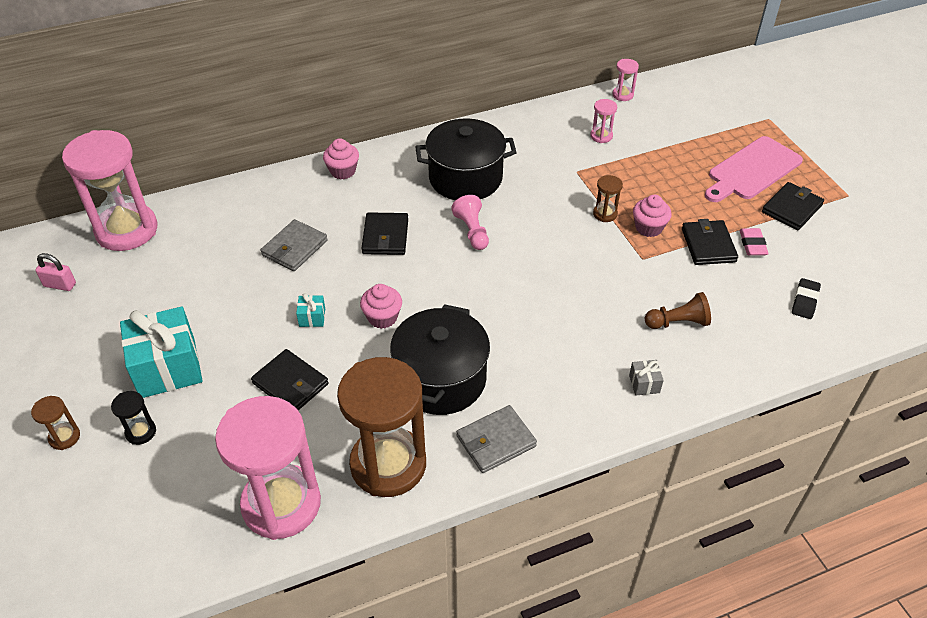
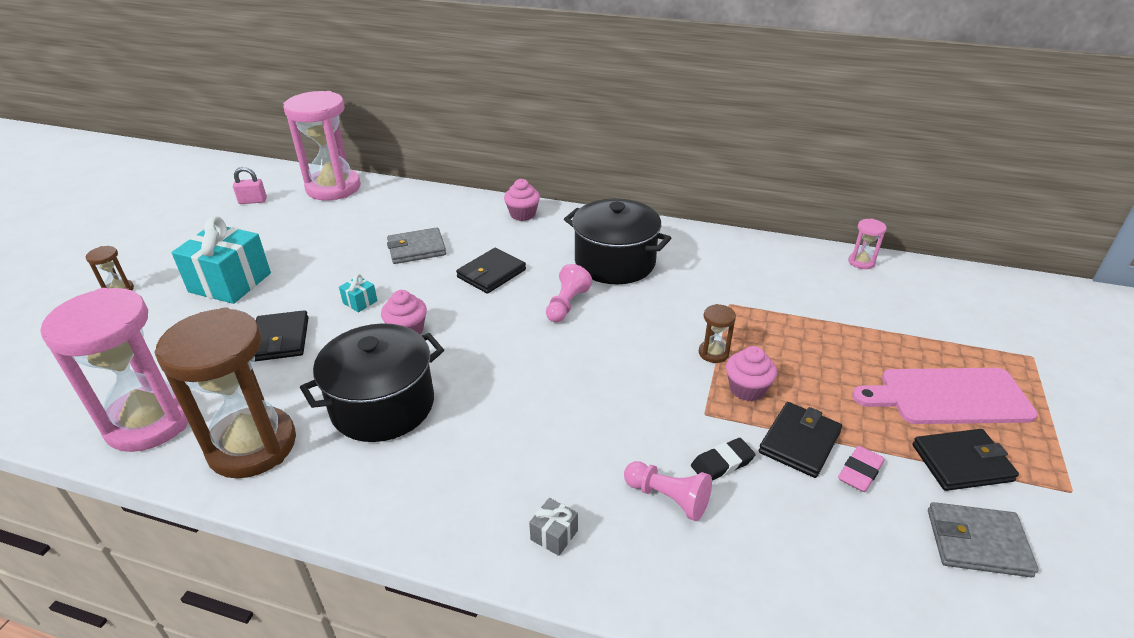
camera: 40 degrees right, 10 degrees down
pink padlock [35,253,76,291] -> pink padlock turned 60 degrees counterclockwise [233,167,267,204]
black hourglass [111,391,156,445] -> none
grey wallet [457,405,537,473] -> grey wallet moved to [928,502,1039,578]
pink hourglass [590,99,617,143] -> none
brown pawn [645,292,711,329] -> pink pawn [624,461,712,521]
black eraser [792,278,821,319] -> black eraser moved to [691,438,756,480]

